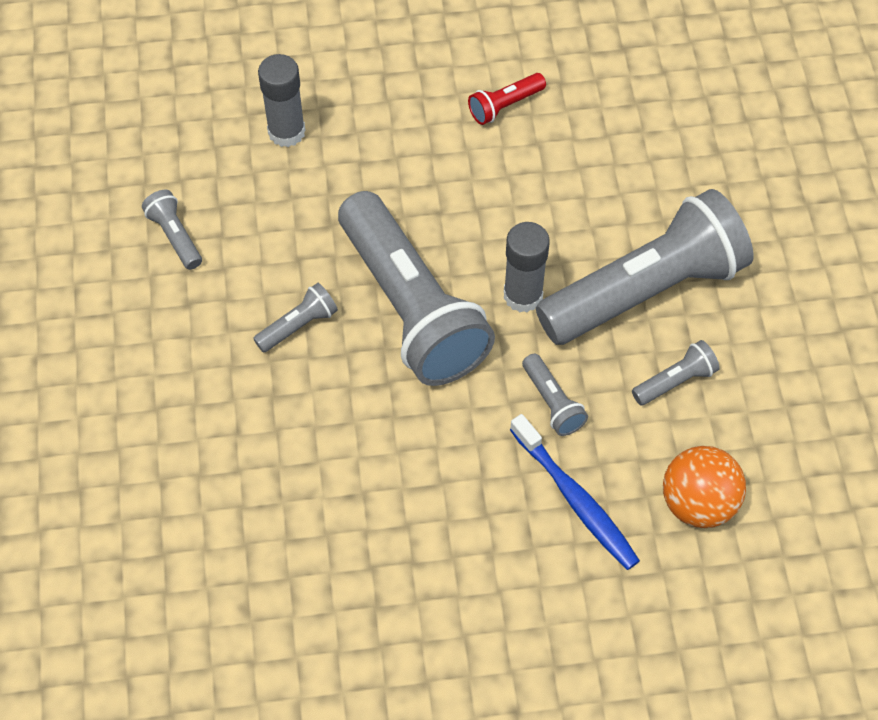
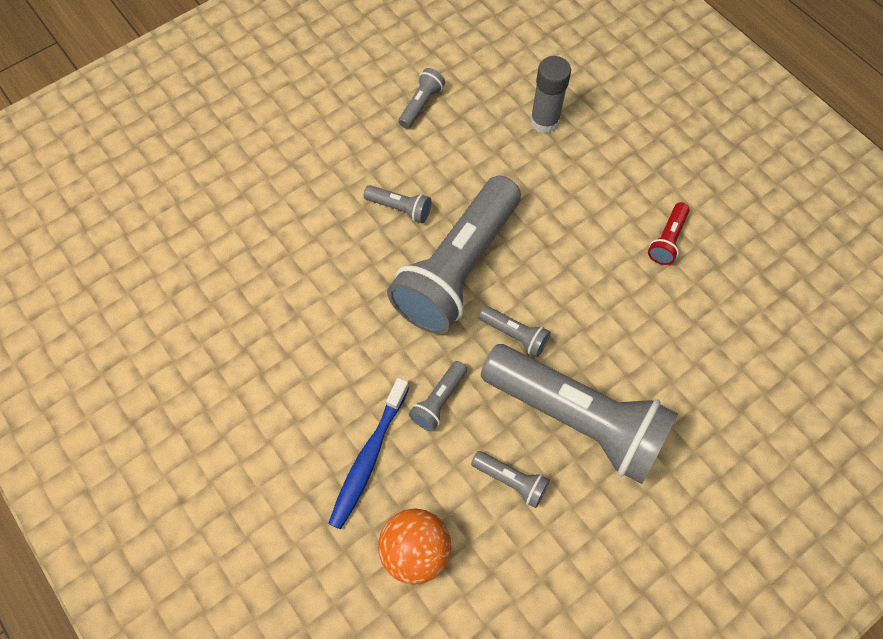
camera: 60 degrees right, 5 degrees up
red flashlight [468,73,546,125] -> red flashlight turned 90 degrees counterclockwise [648,202,690,265]
grey glue stick [504,222,550,313] -> grey flashlight [478,306,551,357]

